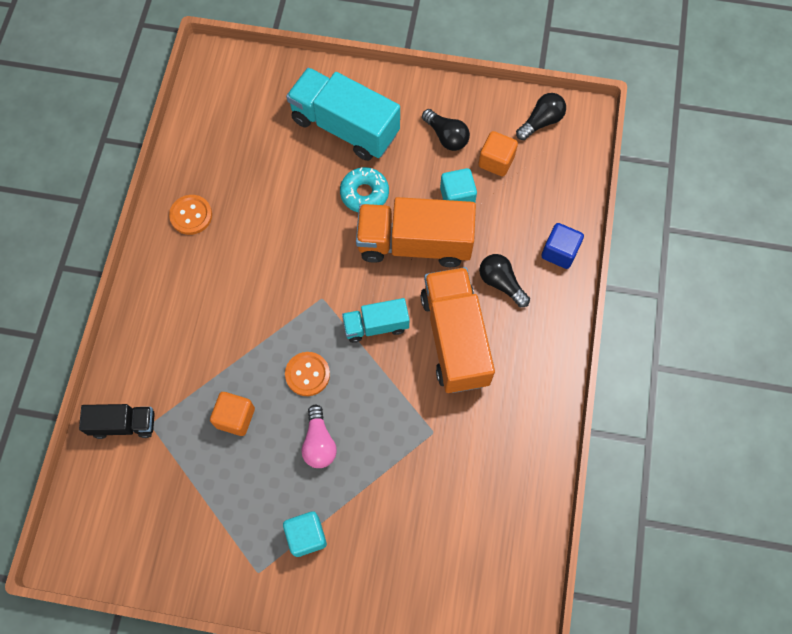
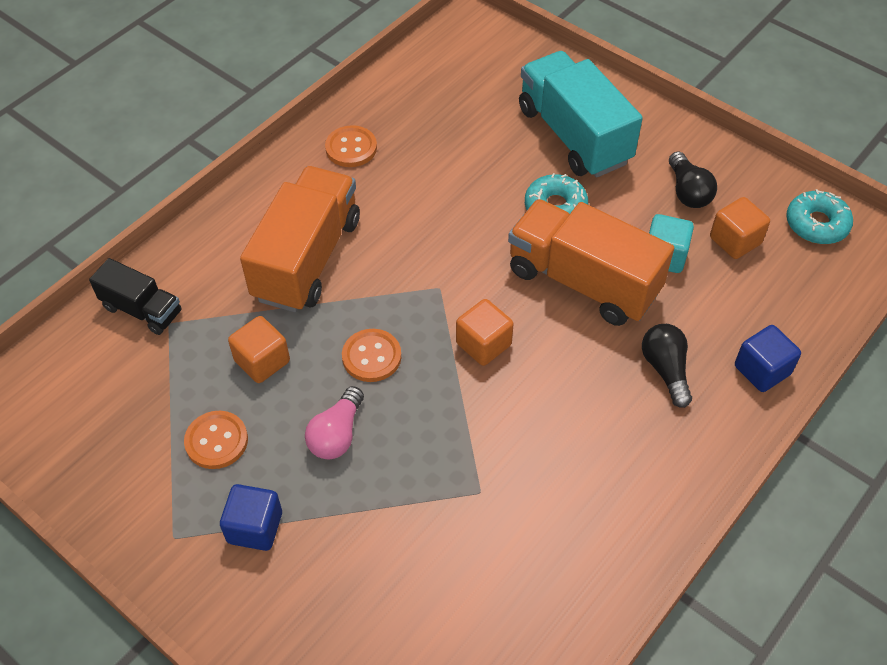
camera: 30 degrees right, 15 degrees down
turquoise cube [283,511,327,557] -> blue cube [220,484,282,551]
turquoise truck [342,298,410,343] -> orange cube [456,299,514,366]
orange truck [421,267,495,393] -> orange truck moved to [240,166,360,312]
black light bulb [516,93,566,140] -> turquoise donut [786,189,853,244]
none -> orange button [184,411,248,469]

